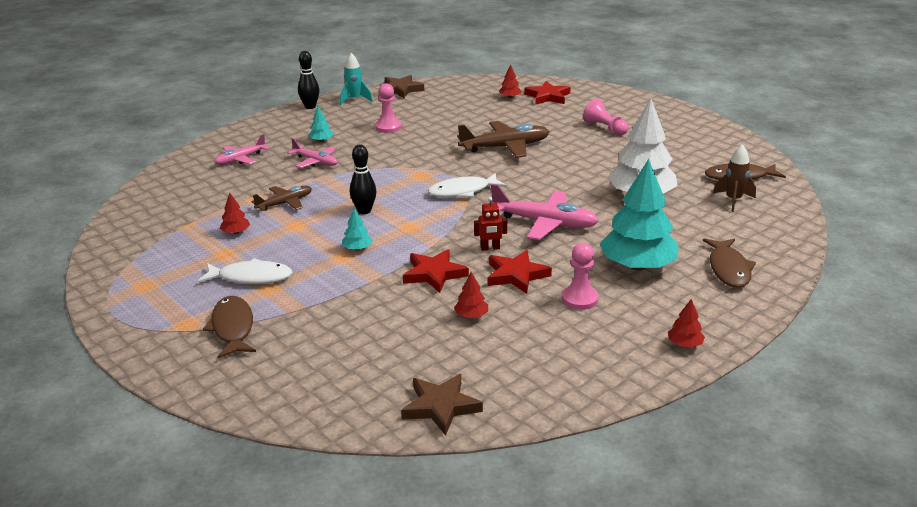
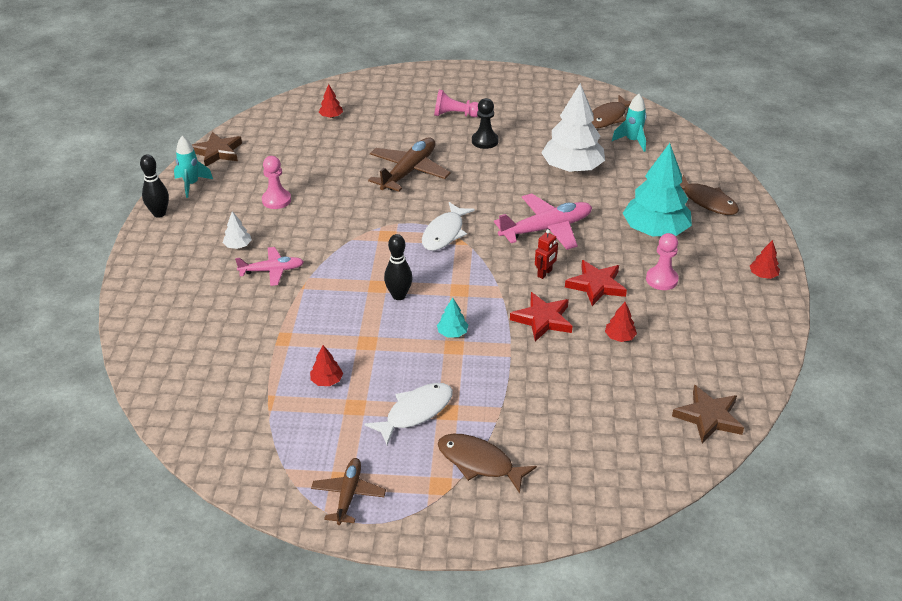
camera: 45 degrees left, 10 degrees up
pink plane [214,134,269,165] -> none
brown plane [252,186,312,211] -> brown plane moved to [311,458,386,525]
turquoise tree [308,106,333,142] -> white tree [223,211,252,249]
red star [524,81,571,105] -> none
brown rocket [713,144,756,212] -> turquoise rocket [612,94,647,152]
none -> black pawn [472,98,499,149]

